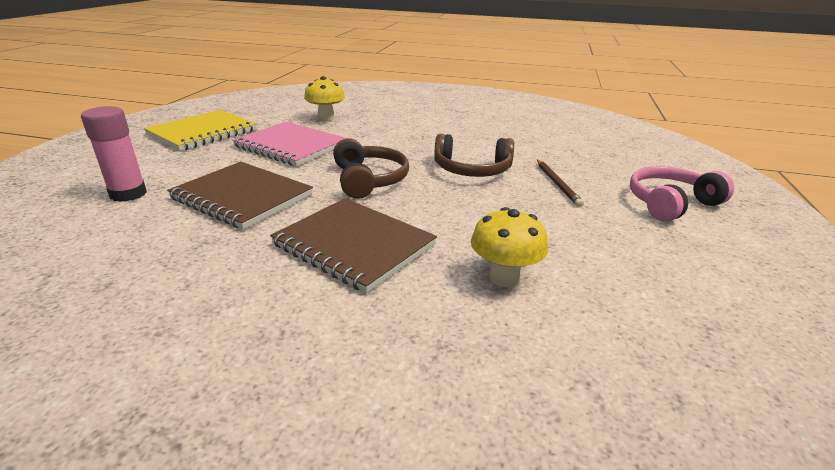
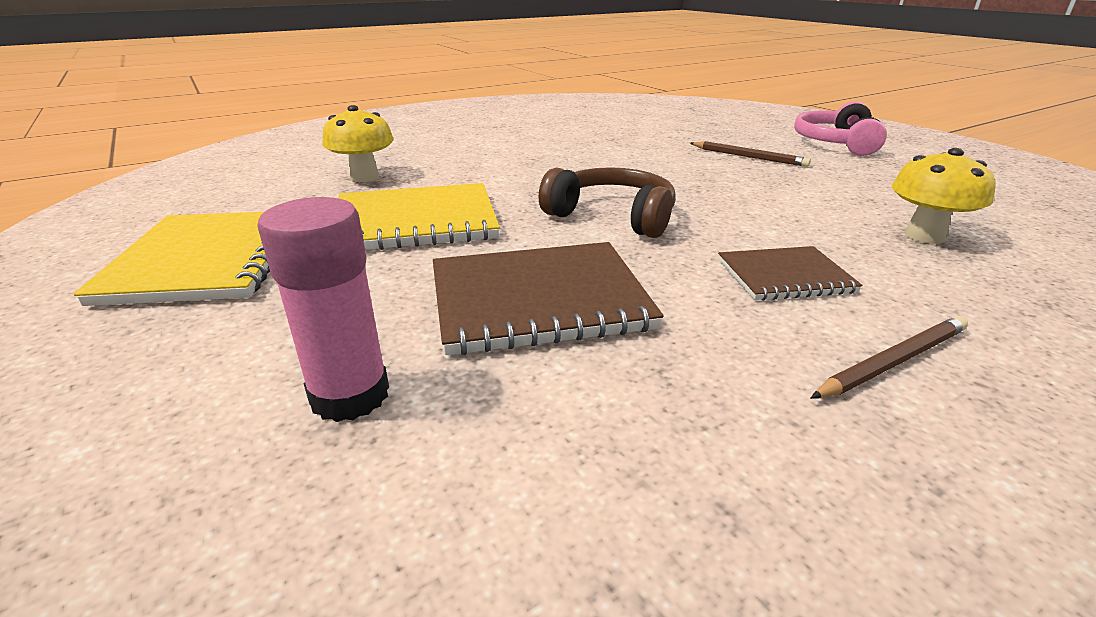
camera: 45 degrees left, 0 degrees up
pink notebook [232,122,347,166] -> yellow notebook [338,183,500,251]
brown notebook [270,198,437,293] -> brown notebook [718,246,863,301], size x0.58
brown headphones [434,134,514,177] -> none
none -> brown pencil [810,316,968,399]

